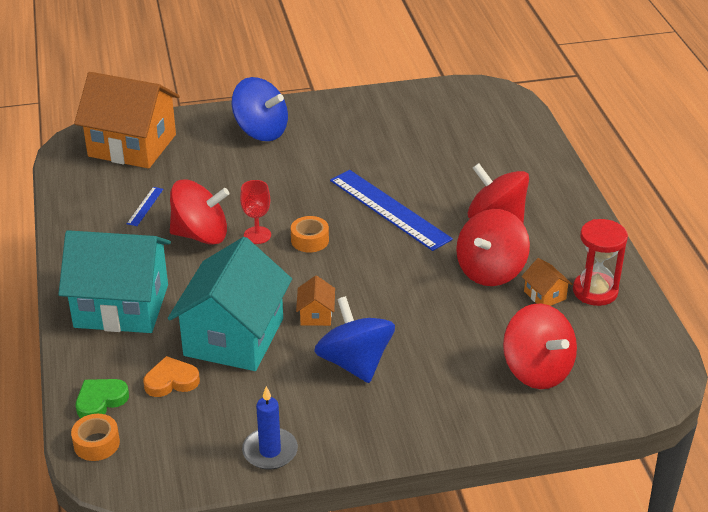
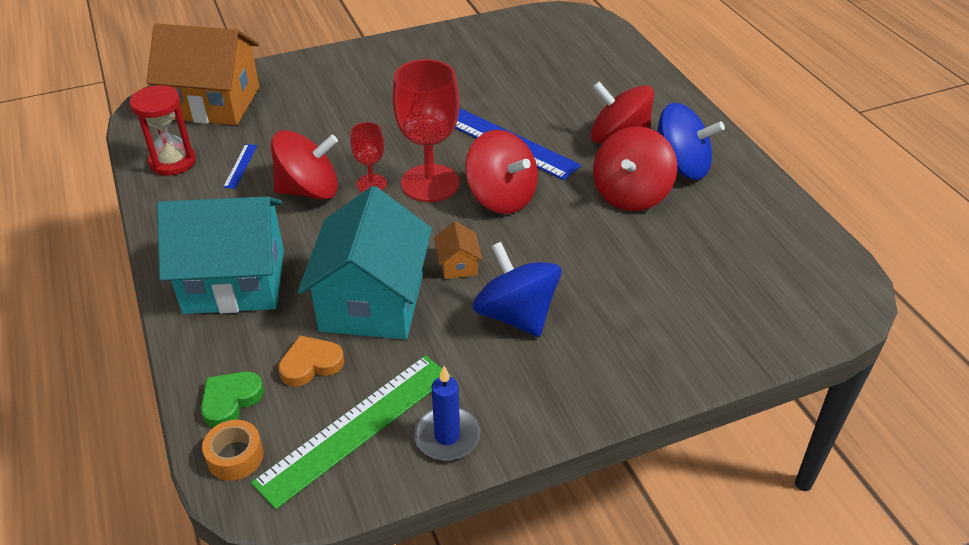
camera: 10 degrees left, 5 degrees up
blue spinning top [232,77,288,141] -> blue spinning top moved to [657,103,725,180]
orange tape [291,216,329,252] -> red goblet [392,59,460,202]
red spinning top [503,304,577,389] -> red spinning top moved to [465,130,538,214]
orange house [521,258,572,306] -> none
red hourglass [573,219,628,306] -> red hourglass moved to [129,85,196,176]
none -> green ruler [251,355,451,509]

